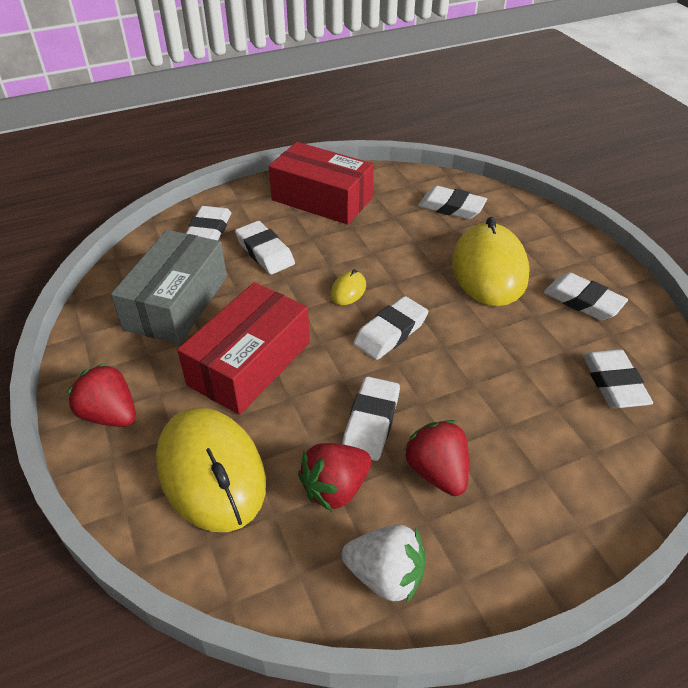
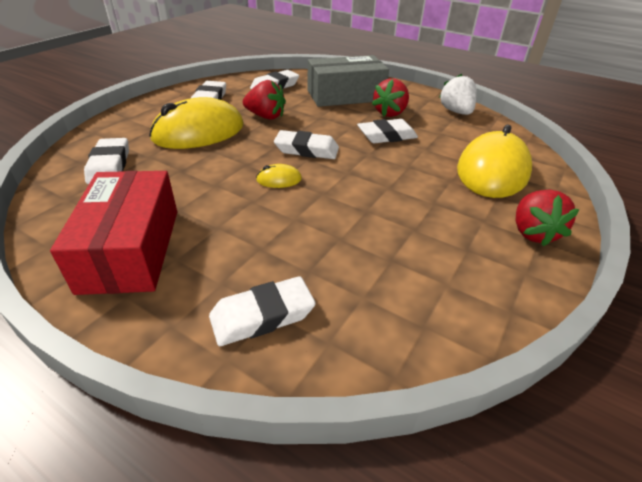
camera: 125 degrees left, 5 degrees down
grey box [111,230,227,344] -> grey box moved to [307,55,389,107]
red box [177,282,310,415] -> none
white eraser [235,221,295,274] -> none
red strawberry [298,443,371,512] -> red strawberry moved to [243,80,286,120]

